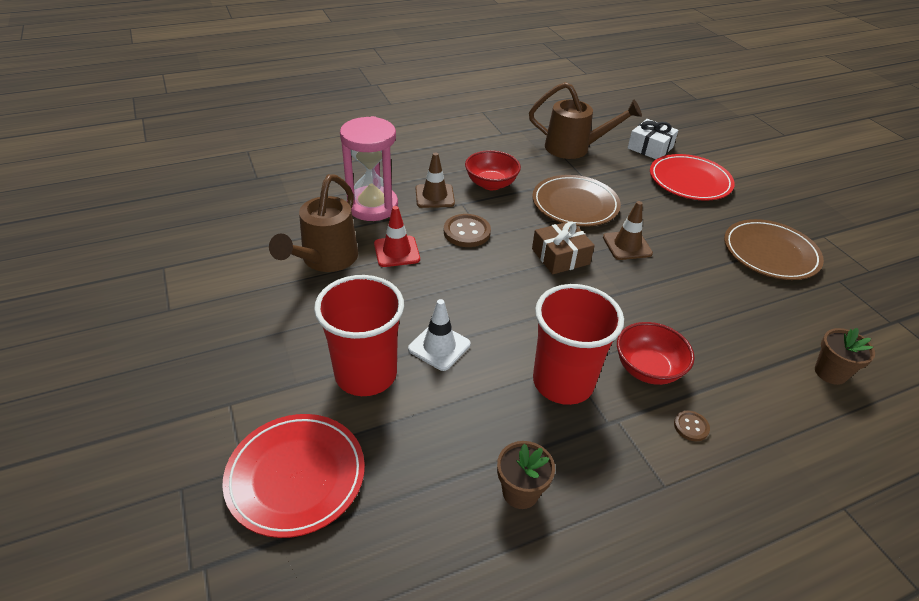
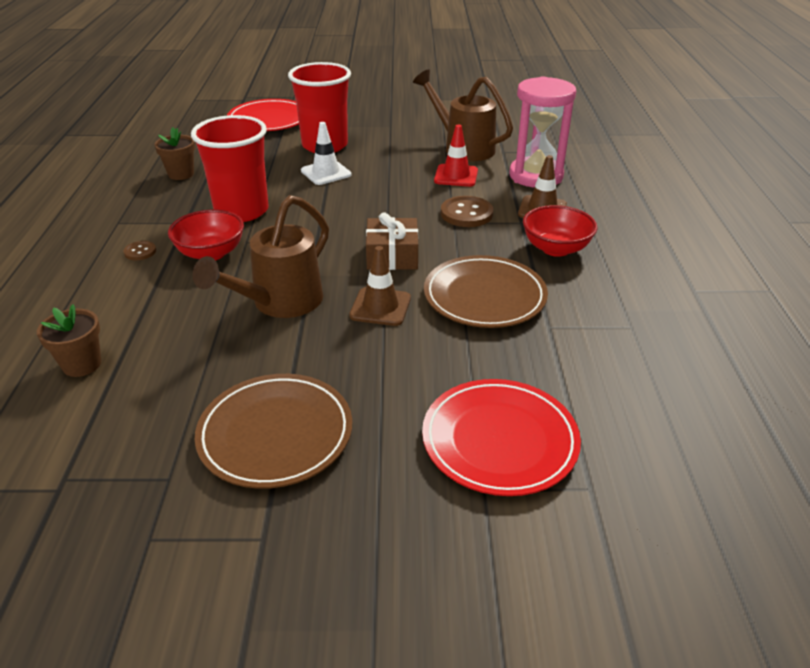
camera: 115 degrees right, 5 degrees down
brown watering can [529,82,642,159] -> brown watering can moved to [192,195,329,318]
white gift [628,119,678,159] -> none

